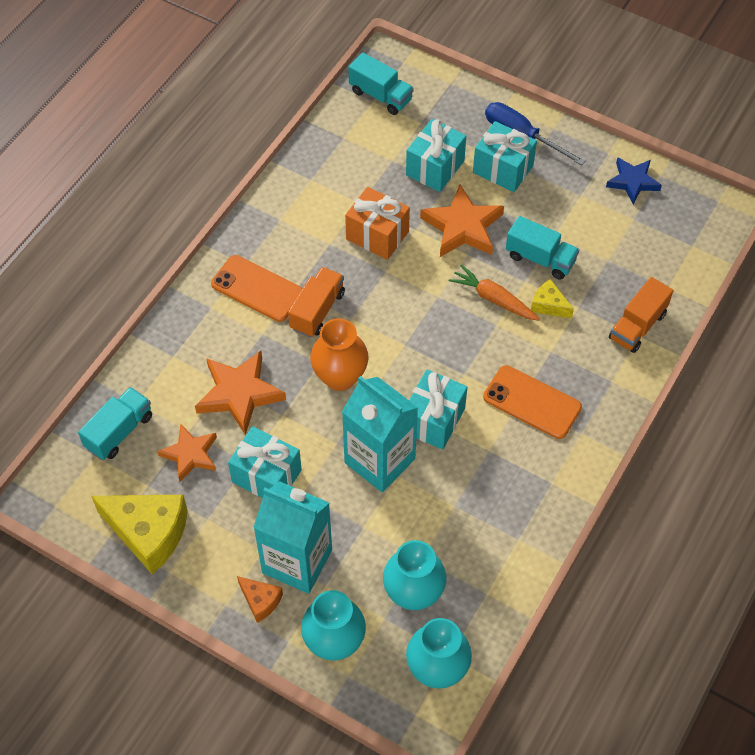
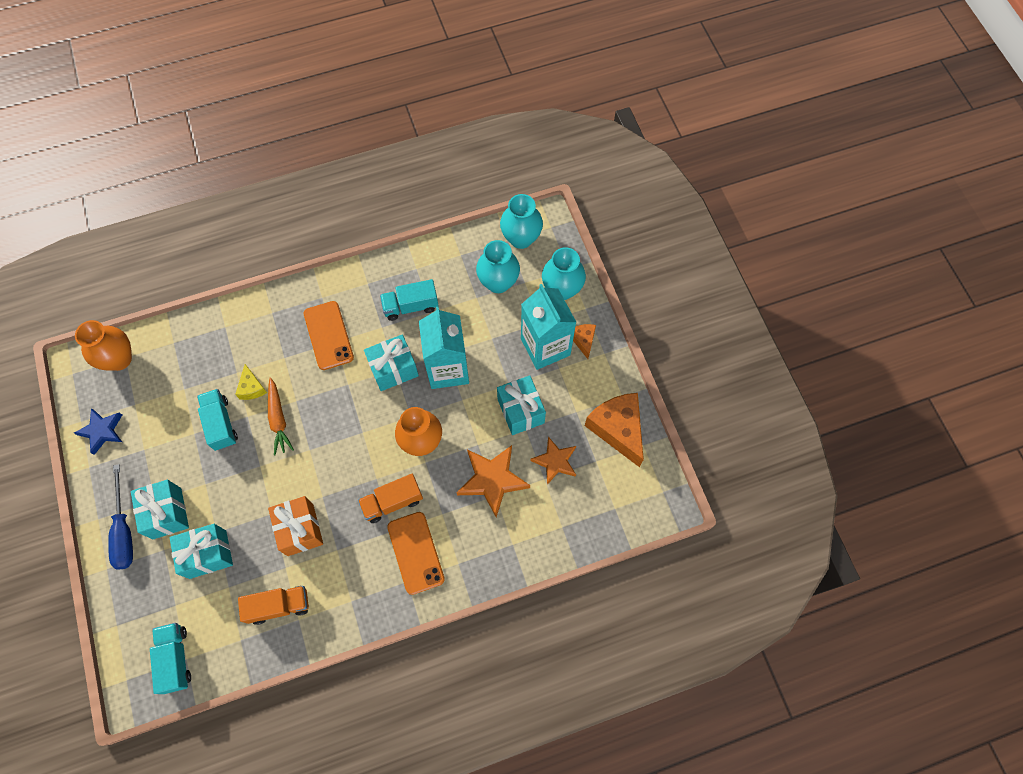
camera: 140 degrees left, 10 degrees up
turquoise truck [78,387,152,460] -> turquoise truck moved to [380,279,439,321]
yellow cheese [91,495,188,574] -> orange cheese [585,393,644,467]
orange star [420,185,504,257] -> none
orange truck [609,277,673,353] -> orange truck moved to [238,586,309,625]
none -> orange vase [75,320,132,371]

